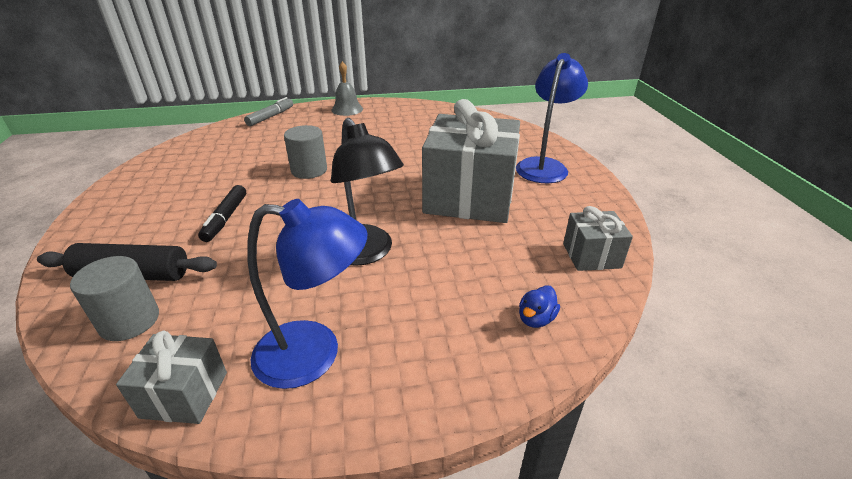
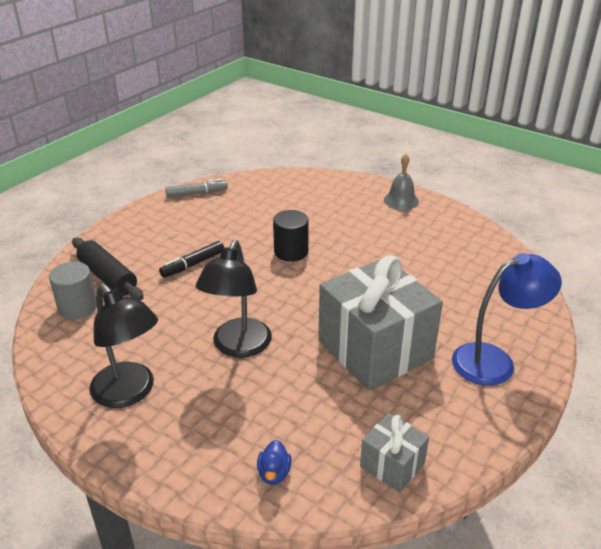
camera: 45 degrees right, 0 degrees up
grey gift [116,331,227,424] -> none
grey marker [244,97,293,126] -> grey marker moved to [165,179,228,198]
blue lamp [247,199,368,389] -> black lamp [89,283,158,408]
grey cylinder [284,125,327,179] -> black cylinder [273,210,309,262]
blue duck [519,285,560,328] -> blue duck turned 75 degrees counterclockwise [257,440,291,485]

